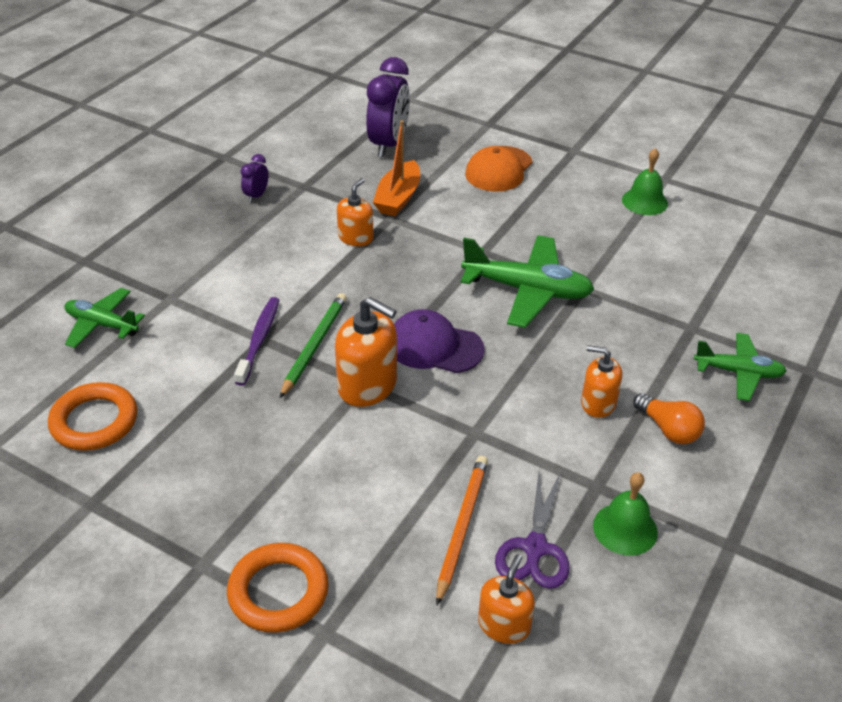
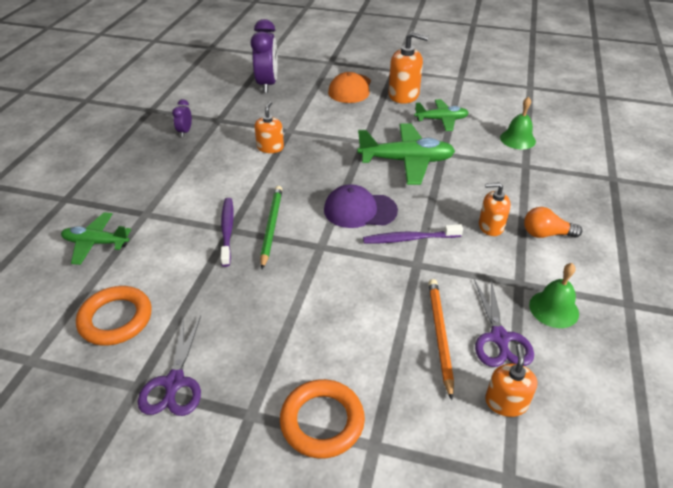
camera: 15 degrees left, 0 degrees up
orange soap dispenser [335,297,397,407] -> orange soap dispenser moved to [388,31,429,104]
orange boat [373,120,420,216] -> none
green bell [622,148,668,215] -> green bell moved to [500,97,536,149]
orange light bulb [633,393,705,444] -> orange light bulb turned 150 degrees clockwise [524,207,582,238]
green plane [694,333,787,401] -> green plane moved to [414,99,469,131]
none -> purple scissors [138,316,201,416]
none -> purple toothbrush [363,224,463,244]

